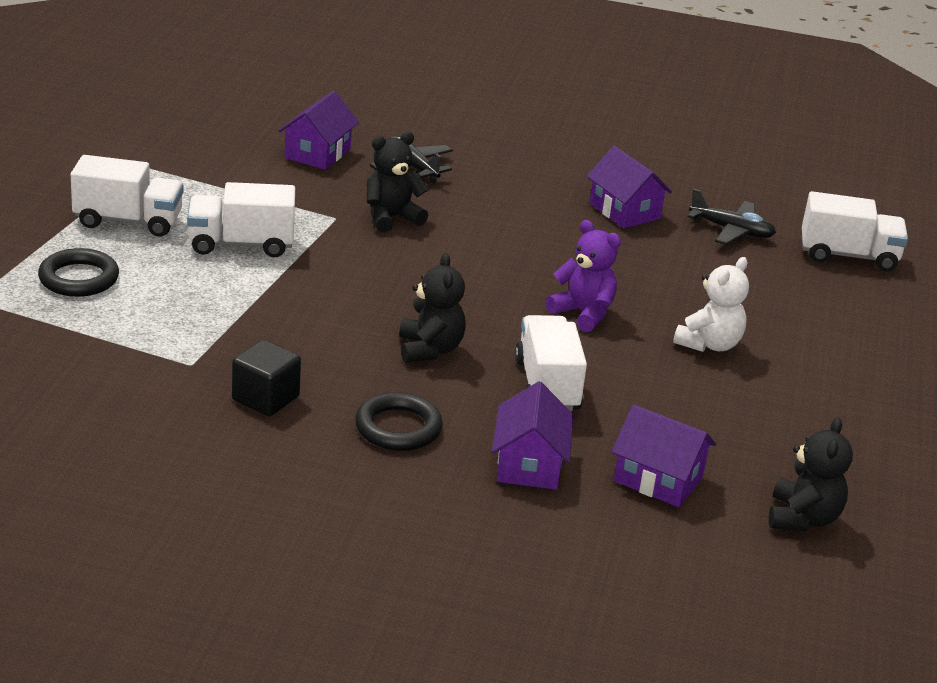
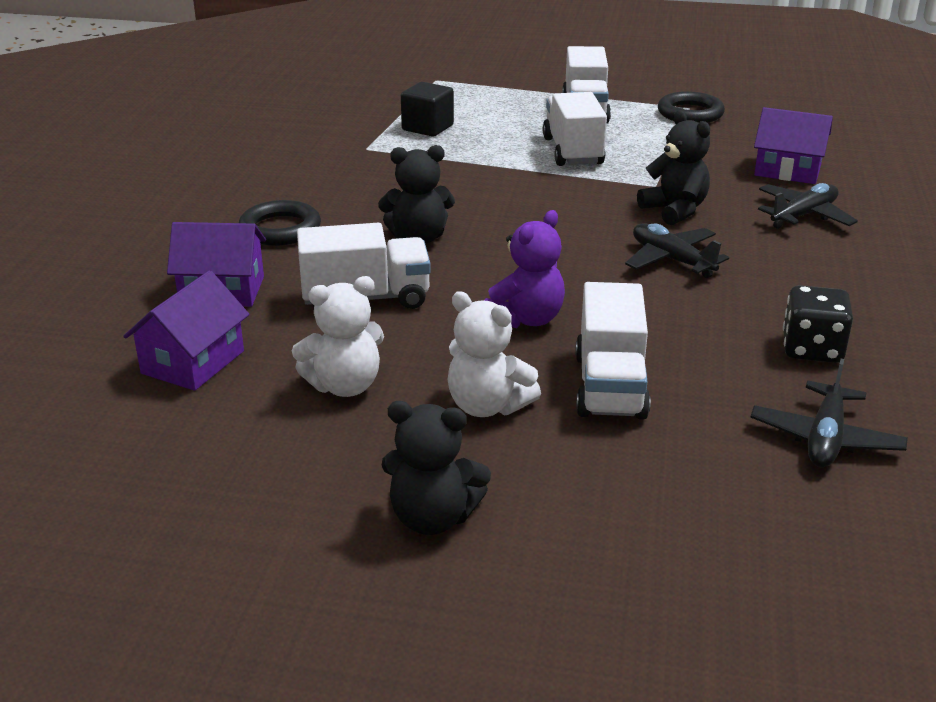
camera: 90 degrees right, 0 degrees up
black ring [38,248,119,297] -> black ring moved to [658,91,725,123]
black cube [232,340,301,416] -> black cube moved to [401,82,454,137]
purple house [586,146,672,228] -> black dice [783,285,853,363]
black teddy bear [769,417,853,531] -> black teddy bear moved to [381,401,491,535]
white truck [802,191,908,271] -> white truck moved to [575,282,651,420]
none -> white teddy bear [292,276,384,397]
none -> black plane [625,223,729,278]

